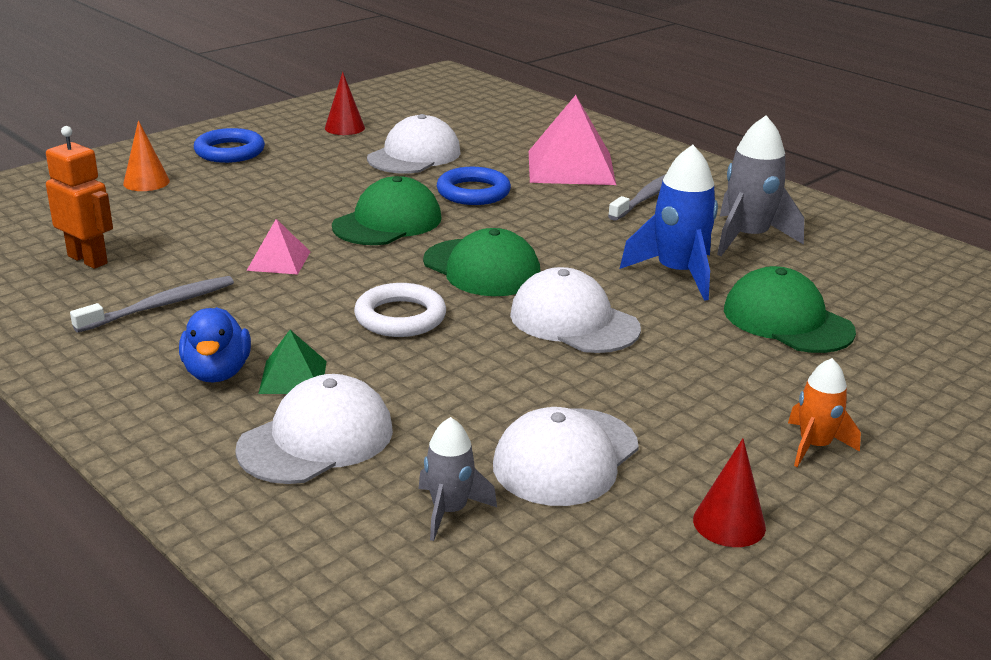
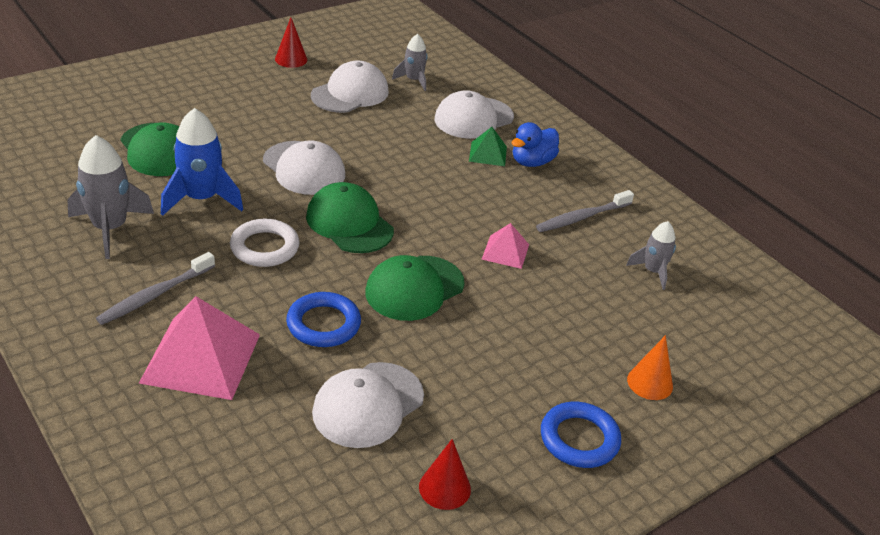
camera: 175 degrees left, 10 degrees up
orange robot [46,126,113,269] -> grey rocket [626,221,676,290]
blue duck [179,307,251,383] -> blue duck turned 135 degrees counterclockwise [512,122,559,167]
white ring [354,283,446,337] -> white ring moved to [230,219,300,267]
orange rocket [788,358,861,467] -> none

